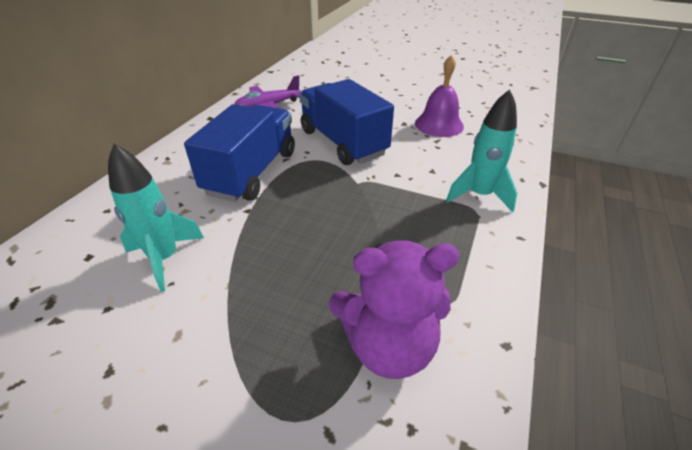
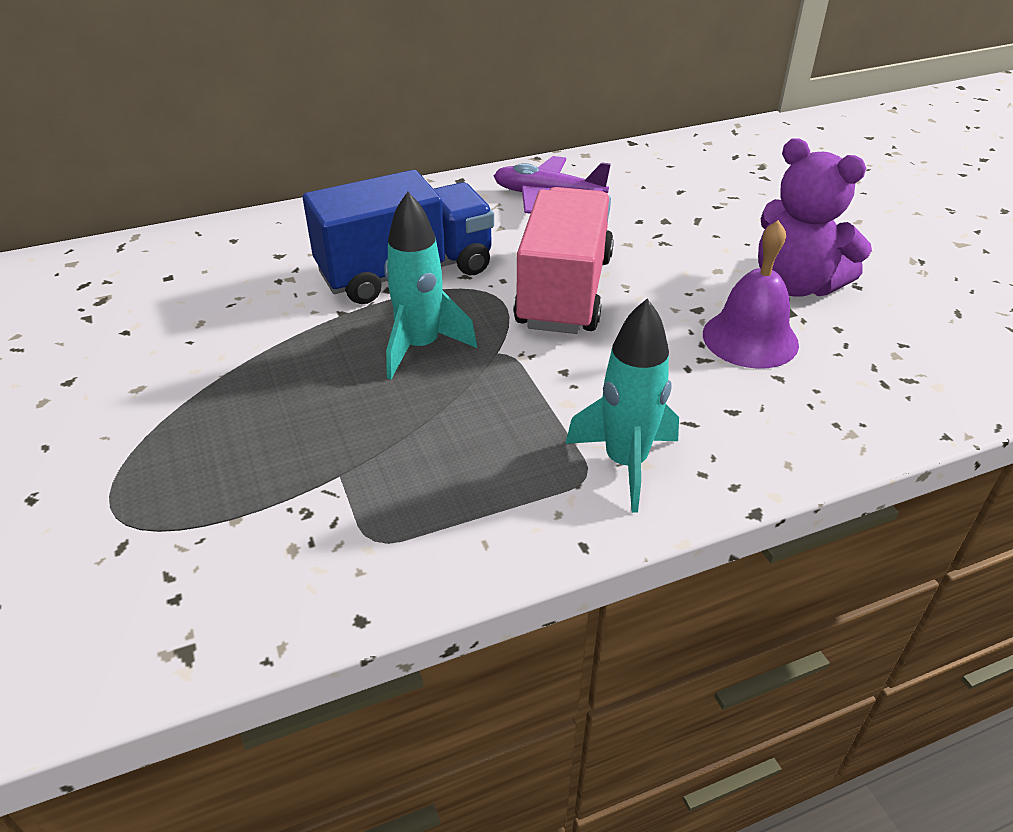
camera: 45 degrees right, 0 degrees up
turquoise rocket [108,144,204,292] -> turquoise rocket moved to [384,192,477,379]
blue truck [299,79,394,165] -> pink truck [513,187,614,334]
purple teddy bear [329,240,460,379] -> purple teddy bear moved to [758,138,872,297]

